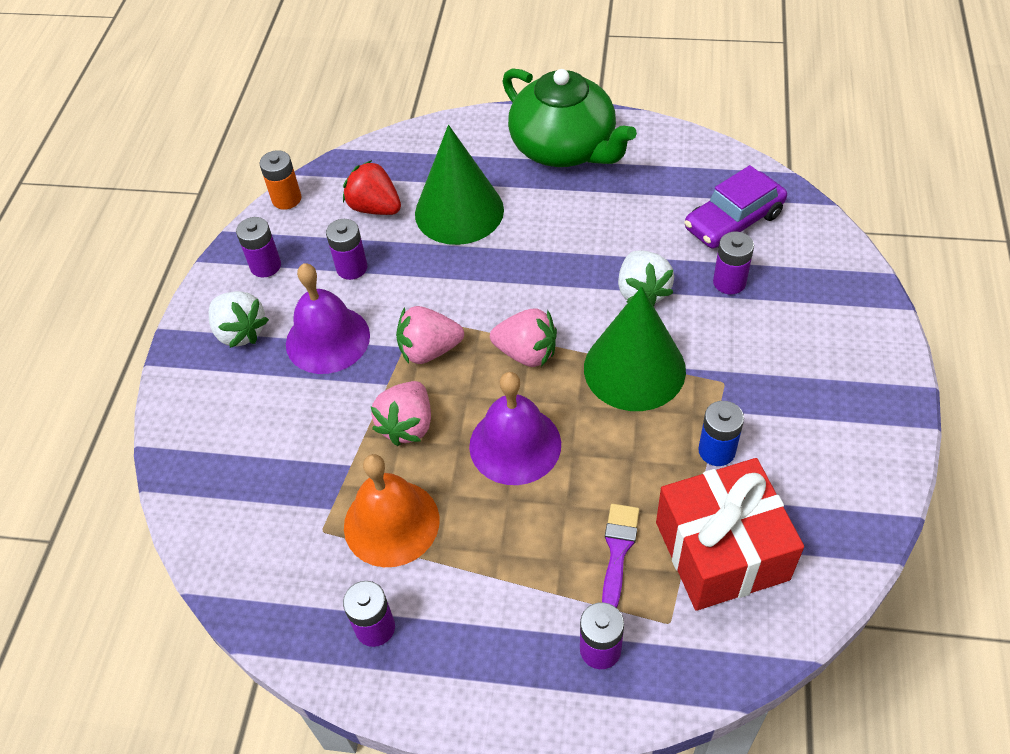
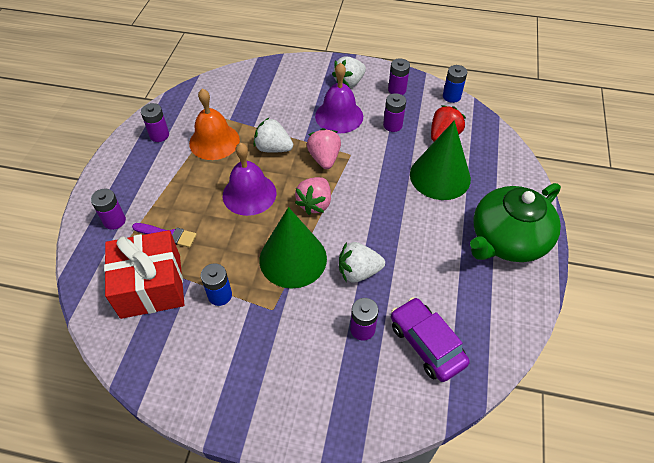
camera: 90 degrees right, 0 degrees up
orange battery [259,150,302,210] -> blue battery [443,65,467,103]
pink strawberry [370,381,431,446] -> white strawberry [254,118,293,153]

